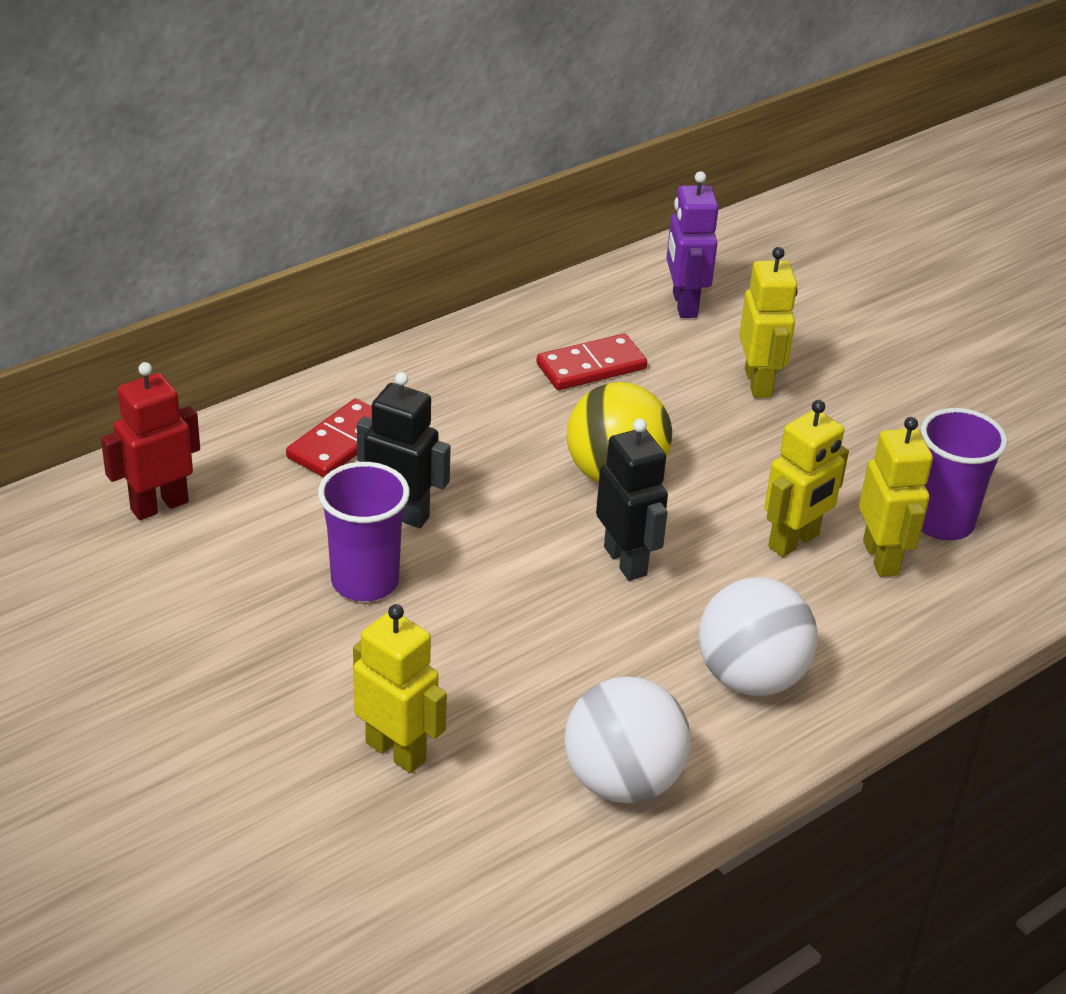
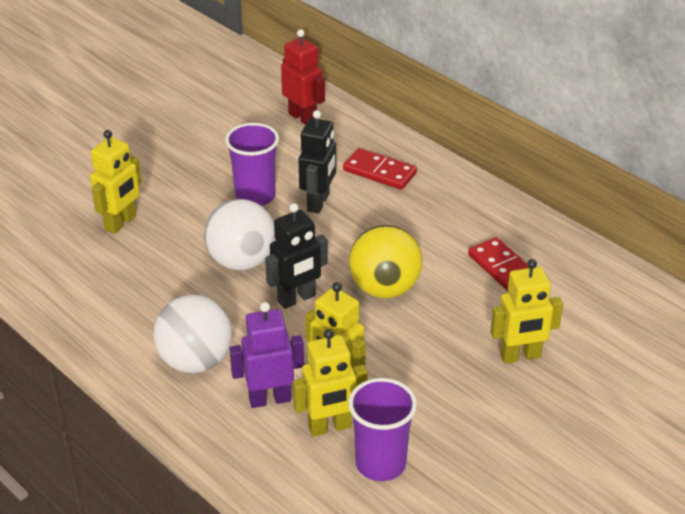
camera: 85 degrees right, 0 degrees up
white ball [565,676,691,803] -> white ball moved to [204,199,276,270]
purple robot [667,171,719,318] -> purple robot moved to [229,302,304,408]

